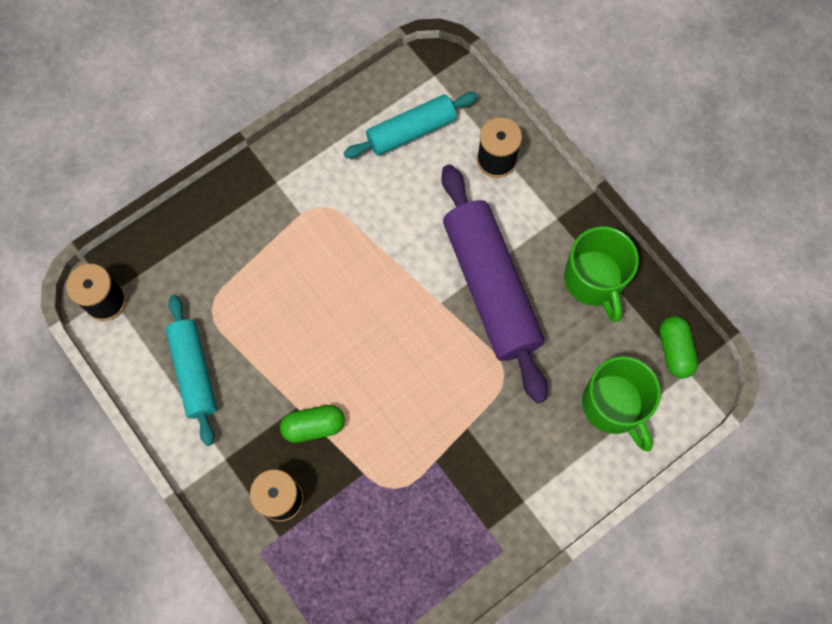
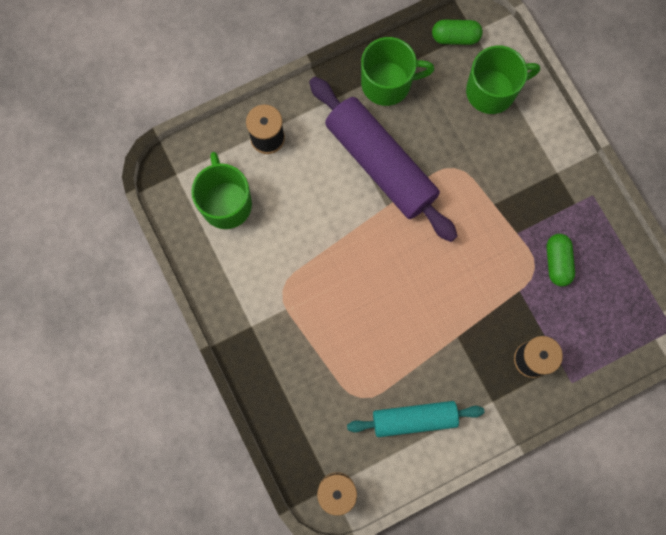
camera: 80 degrees left, 5 degrees up
green capsule [280,405,345,443] -> green capsule moved to [546,234,575,286]
turquoise rolling pin [344,92,478,158] -> green mug [191,152,252,229]
purple rolling pin [441,164,548,403] -> purple rolling pin turned 60 degrees clockwise [309,77,458,242]

